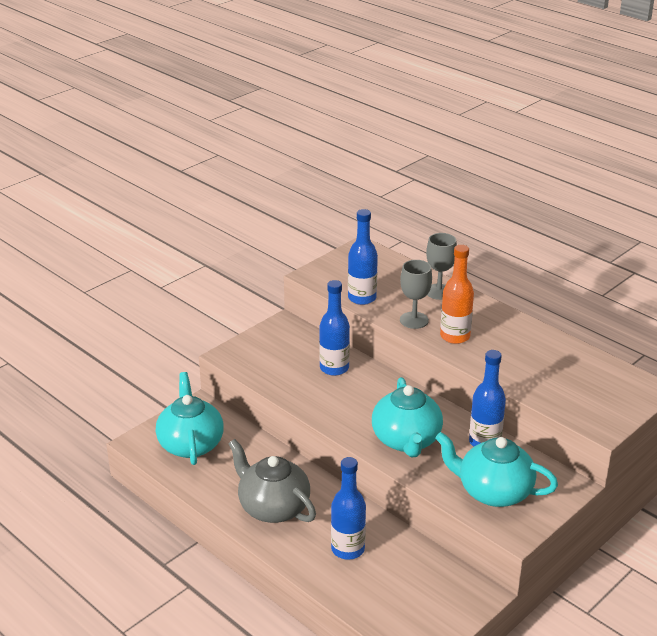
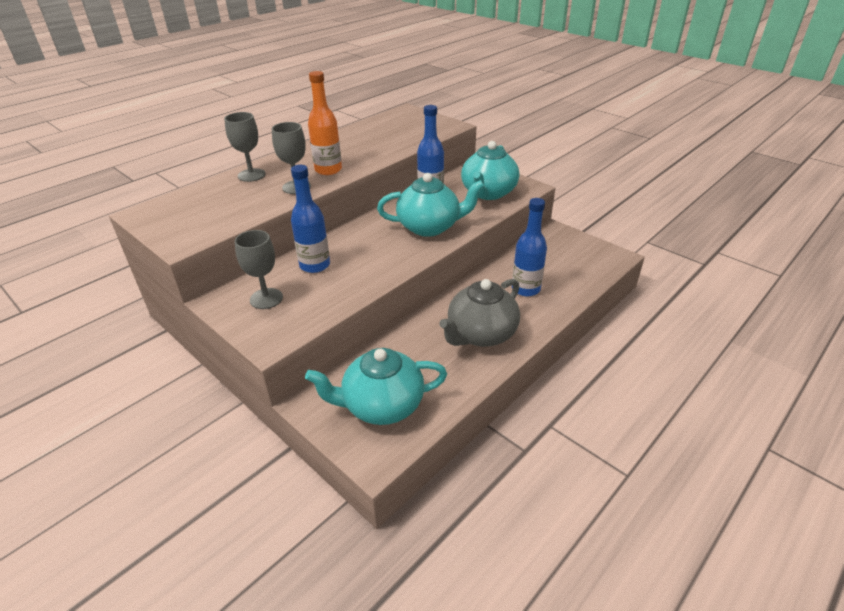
camera: 90 degrees left, 5 degrees up
blue bottle [348,209,378,305] -> none
none -> grey goblet [235,230,283,309]

